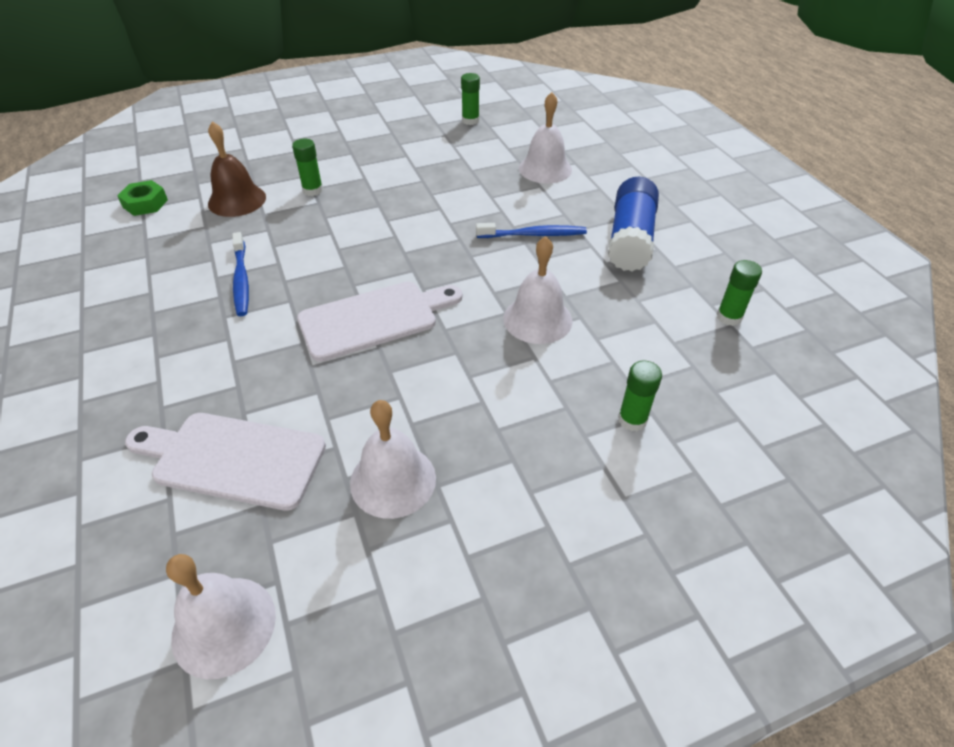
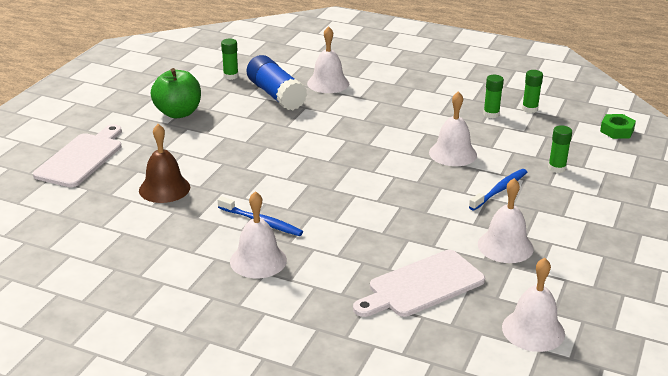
camera: 45 degrees left, 15 degrees down
green nut [117,180,168,216] -> green nut moved to [600,114,636,139]
green glue stick [292,139,323,196] -> green glue stick moved to [483,75,504,118]
white cutting board [297,282,462,362] -> white cutting board moved to [33,124,122,187]
blue toothbrush [476,223,587,238] -> blue toothbrush moved to [469,169,527,210]
blue glue stick [608,176,659,272] -> blue glue stick moved to [247,55,307,110]
none -> green apple [151,68,201,118]
none -> white bell [230,191,287,278]

